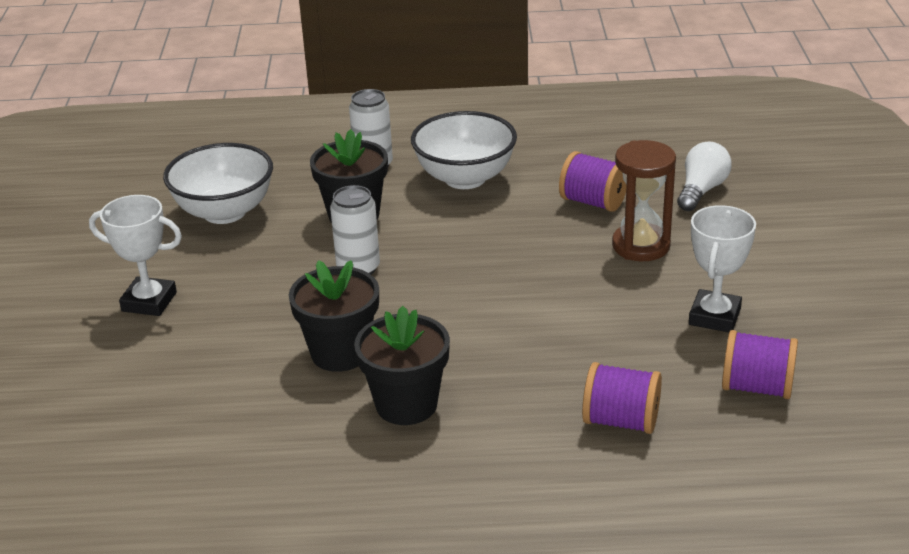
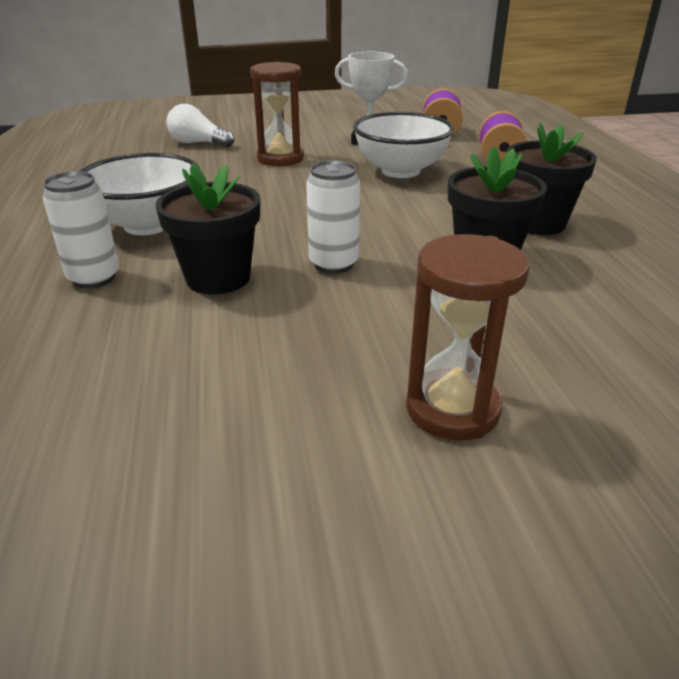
camera: 100 degrees left, 0 degrees up
white trophy [89,195,182,316] -> brown hourglass [406,234,530,441]
white bowl [163,143,273,224] -> white bowl moved to [353,112,454,178]
purple spool [559,151,627,212] -> none

